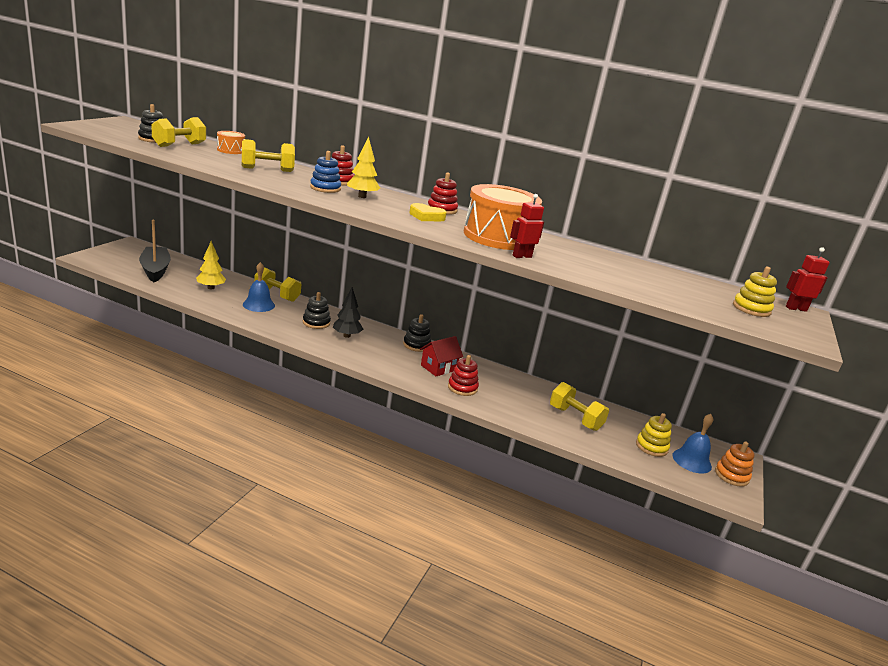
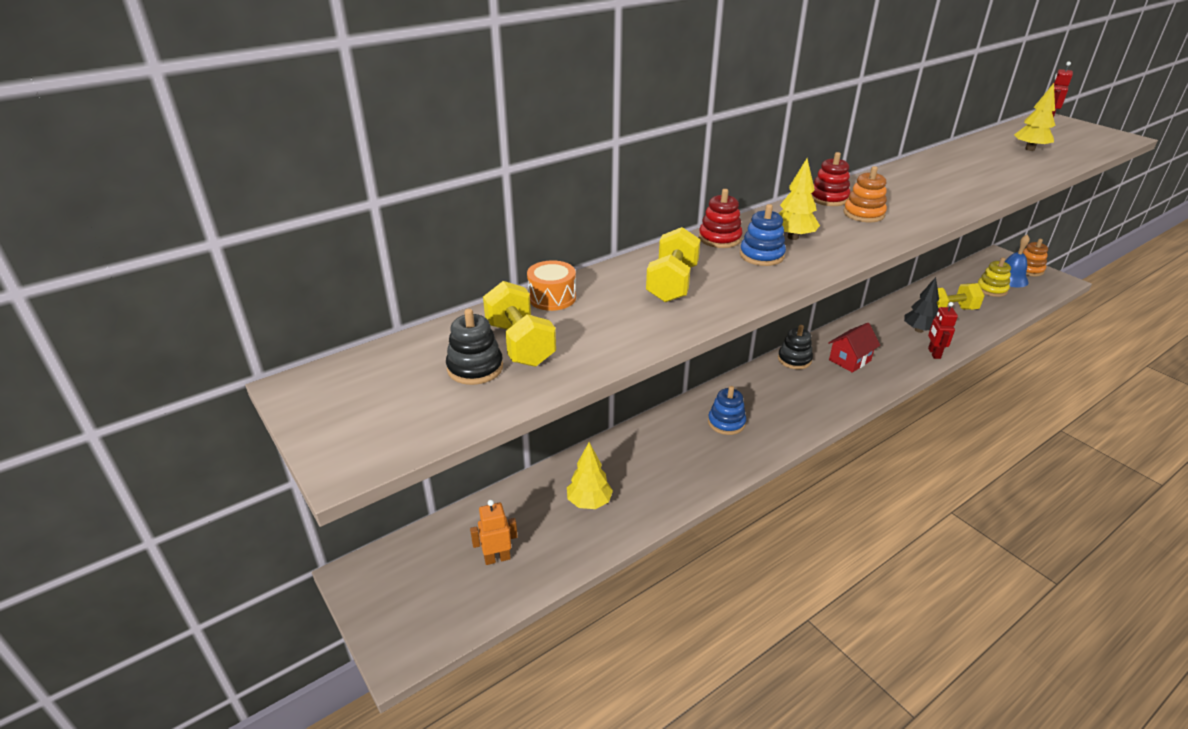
camera: 55 degrees left, 10 degrees up
black boat [139,220,171,283] -> orange robot [470,500,518,565]
blue bell [243,262,275,312] -> none
yellow dumbbell [254,267,301,302] -> none
black stacking toy [303,292,331,329] -> blue stacking toy [708,386,746,435]
black tree [333,287,363,338] -> black tree moved to [904,277,939,333]
yellow heart [409,203,447,221] -> orange stacking toy [844,166,887,222]
red house [420,336,463,376] -> red house turned 60 degrees clockwise [828,323,880,373]
red stacking toy [448,355,479,396] -> none
orange drum [464,184,542,250] -> none
red robot [510,194,544,258] -> red robot moved to [928,302,958,359]
yellow stacking toy [733,267,777,317] -> none
none -> yellow tree [1014,83,1055,151]

